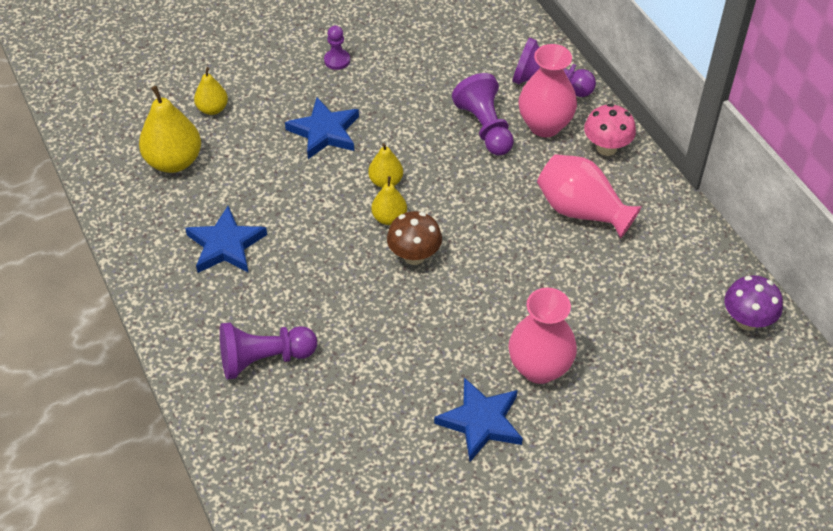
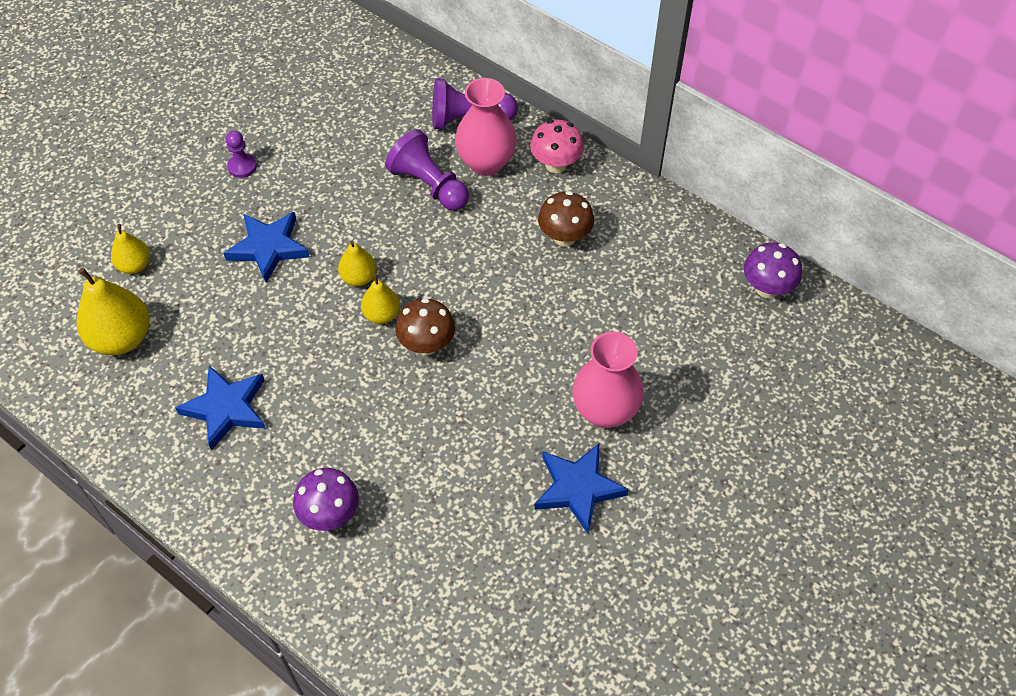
camera: 25 degrees left, 5 degrees up
purple pawn [220,323,317,379] -> purple mushroom [293,468,359,531]
pink vase [537,154,642,239] -> brown mushroom [538,191,594,247]

